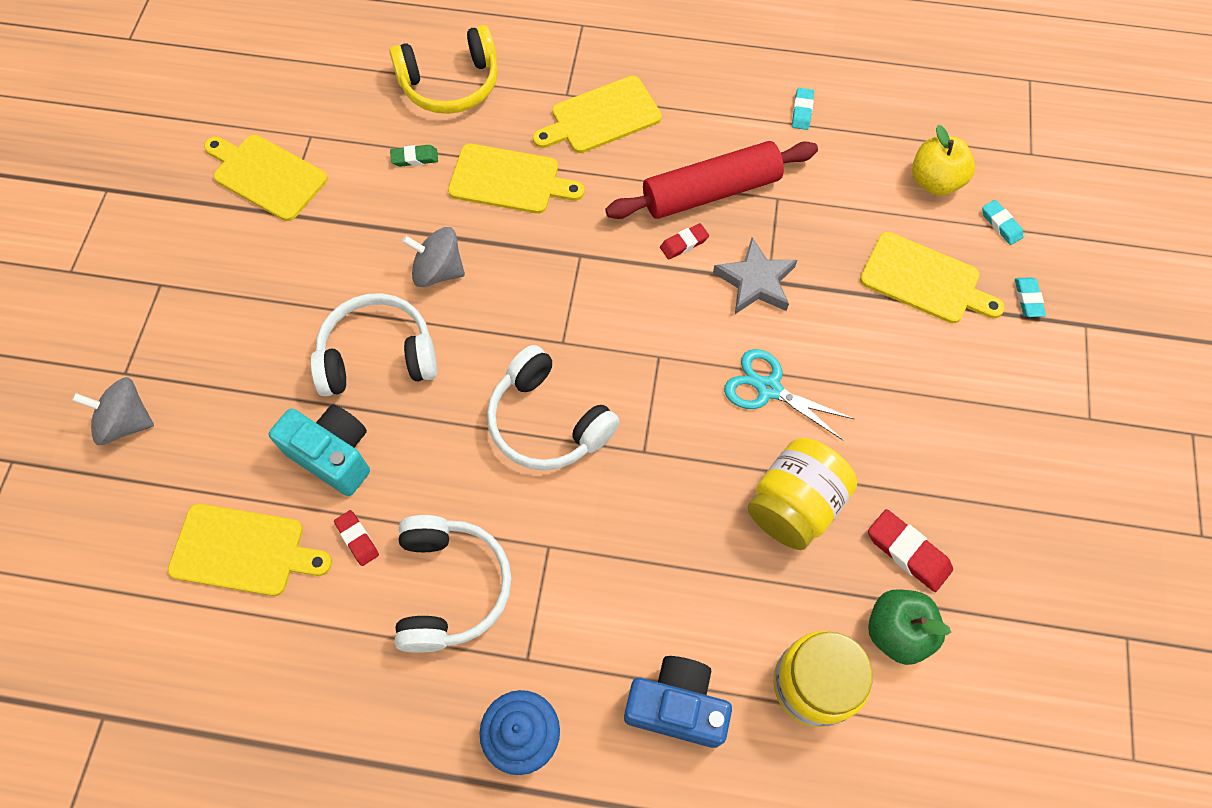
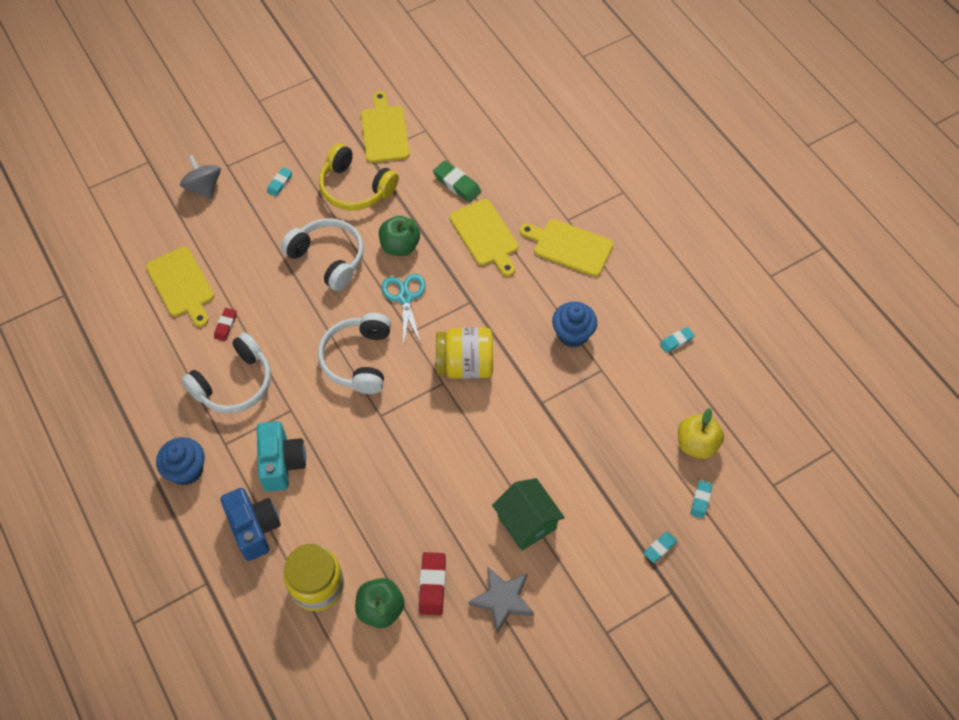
camera: 50 degrees right, 5 degrees down
turquoise camera [269,404,370,496] -> turquoise camera moved to [257,421,306,492]
yellow headphones [389,25,498,114] -> yellow headphones moved to [319,143,399,211]
green eraser [390,145,438,167] -> green eraser [433,161,481,202], size x1.60
grey spinning top [402,227,465,287] -> green apple [379,216,420,256]
red rolling pin [605,141,818,219] -> blue cupcake [552,302,597,348]
red eraser [660,223,709,260] -> none
grey star [713,238,797,314] -> grey star moved to [469,567,534,634]
turquoise scissors [724,349,854,440] -> turquoise scissors moved to [381,274,426,347]
yellow jar [748,438,857,550] -> yellow jar moved to [436,328,493,379]
yellow cutting board [860,232,1005,323] -> none
none -> turquoise eraser [267,167,292,197]
none -> green house [492,478,565,551]

